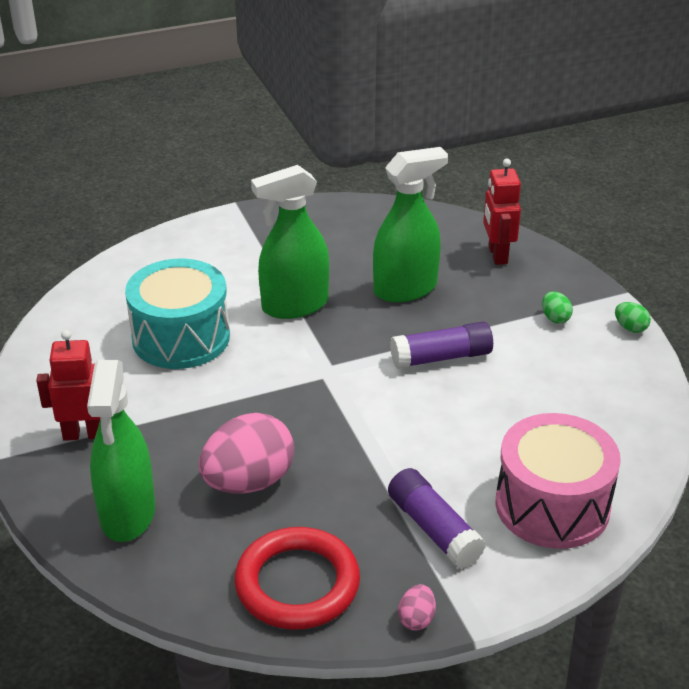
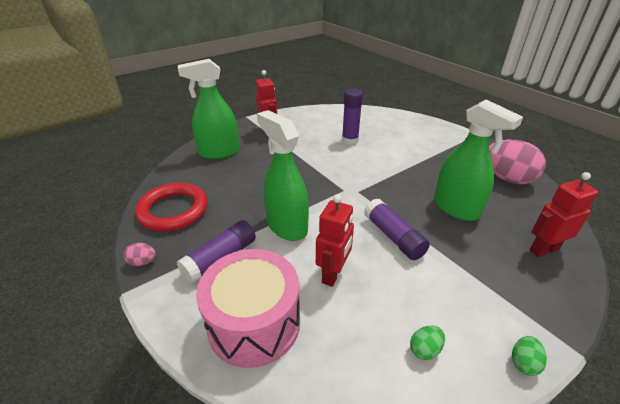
camera: 75 degrees right, 0 degrees up
turquoise drum [125,259,230,369] -> purple glue stick [342,89,363,145]
pink egg [199,413,294,494] -> pink egg moved to [489,140,546,184]
green spray bottle [251,165,329,319] -> green spray bottle moved to [257,110,309,241]
green egg [542,291,573,324] -> green egg moved to [410,326,445,360]
none -> red robot [316,194,354,287]

